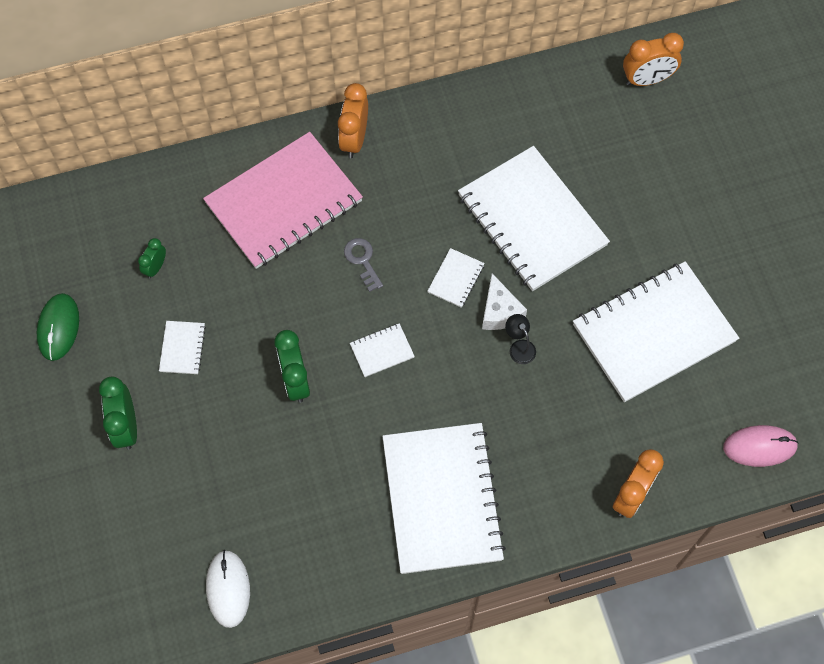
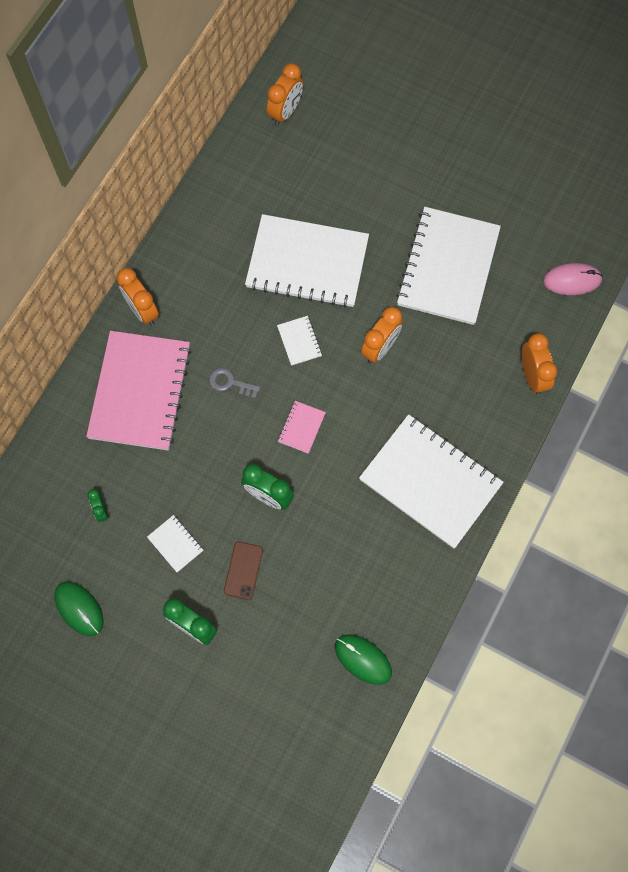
camera: 45 degrees left, 5 degrees up
white mouse [206,550,250,628] -> green mouse [335,635,392,685]
white notebook [350,323,415,377] -> pink notebook [278,401,326,454]
white cheese [482,273,527,330] -> none
black lamp [505,314,536,364] -> orange clock [361,307,403,363]
pink mouse [723,425,798,467] -> pink mouse turned 45 degrees clockwise [543,263,603,295]
none -> brown phone [224,542,263,600]

